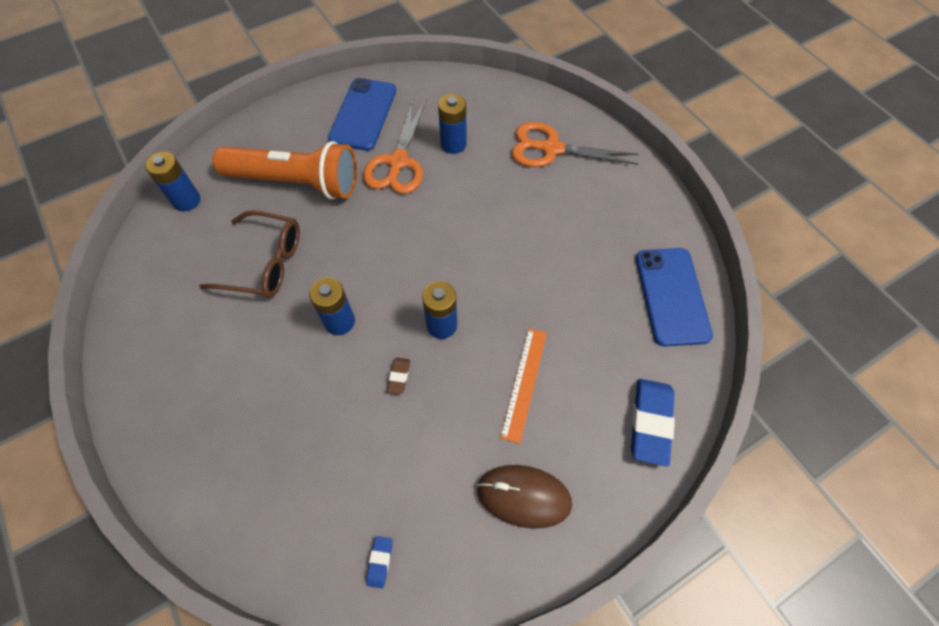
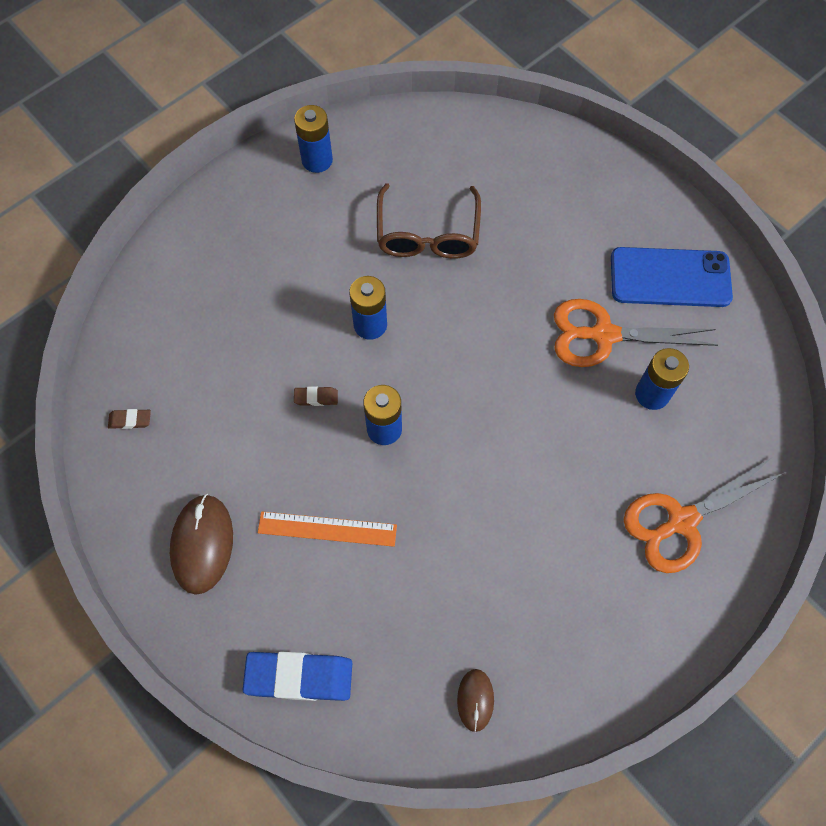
camera: 80 degrees right, 5 degrees up
blue battery [145,152,200,211] -> blue battery moved to [294,105,333,173]
orange flashlight [213,141,357,200] -> none
blue eraser [366,536,392,588] -> brown eraser [108,409,151,429]
orange scissors [511,122,639,167] -> orange scissors turned 120 degrees counterclockwise [624,456,786,573]
blue phone [636,248,713,346] -> brown mouse [457,669,494,732]

